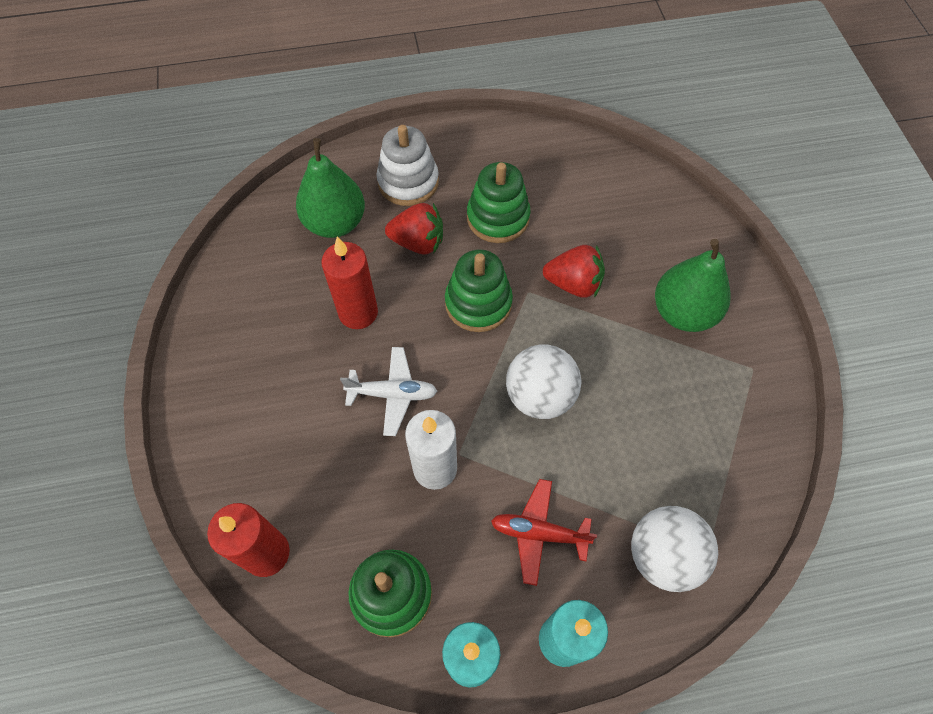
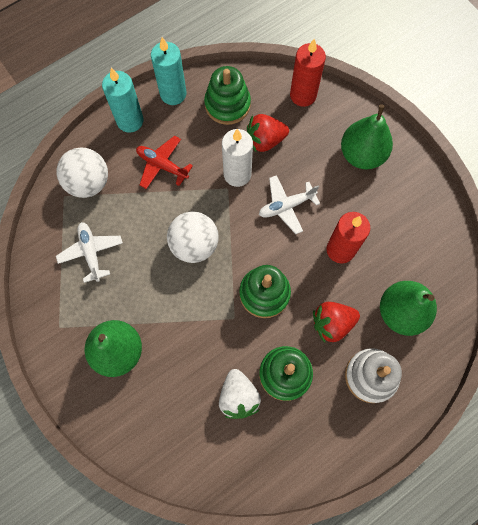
camera: 155 degrees right, 10 degrees up
red plane [491,479,597,586] -> red plane turned 135 degrees counterclockwise [136,136,193,189]
red strawberry [543,245,605,298] -> red strawberry moved to [247,114,289,152]
none -> white plane [56,222,123,283]
none -> white strawberry [219,369,261,419]
none -> green pear [341,104,393,169]

